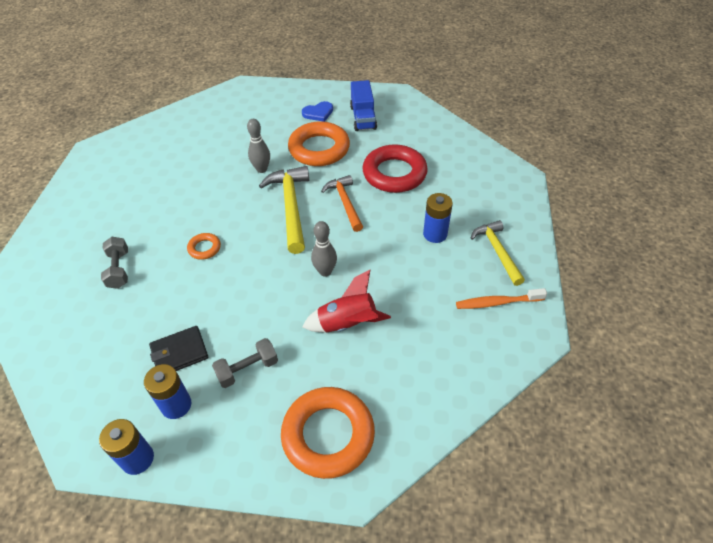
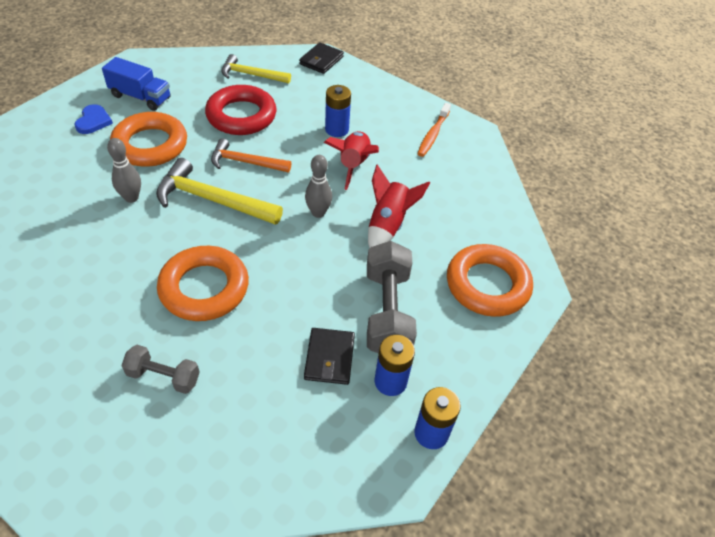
camera: 65 degrees left, 0 degrees up
orange ring [187,233,221,260] -> orange ring [157,246,249,321], size x2.17
grey dumbbell [212,338,278,388] -> grey dumbbell [367,241,417,353], size x1.74
yellow hammer [471,220,525,286] -> yellow hammer moved to [221,54,291,83]
none -> black wallet [299,42,344,74]
none -> red rocket [324,131,379,190]

